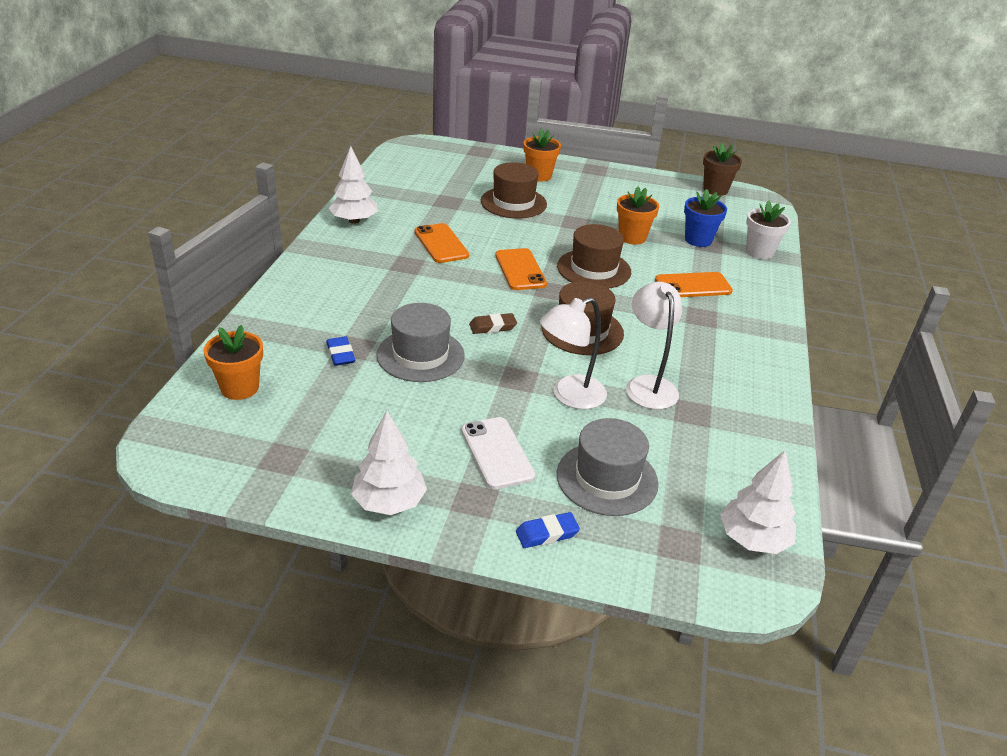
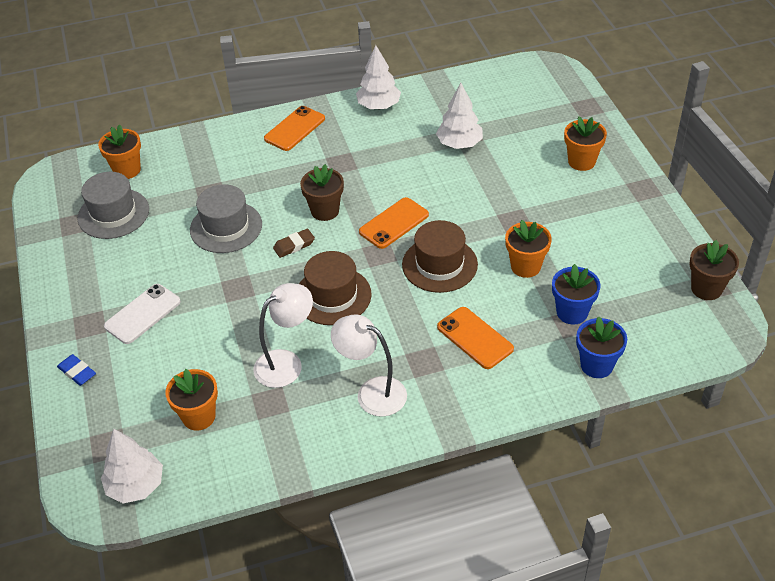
camera: 65 degrees right, 10 degrees up
blue eraser [326,336,355,366] -> none
white tree [351,411,427,515] -> white tree moved to [436,83,483,149]
orange phone [415,223,469,263] -> orange phone moved to [264,106,325,151]
brown eraser [469,313,517,334] -> brown eraser turned 75 degrees counterclockwise [273,229,315,258]
brown hat [481,162,547,218] -> none
white lamp [540,297,607,410] -> white lamp moved to [331,314,407,417]
grey hat [557,418,659,516] -> grey hat moved to [77,172,149,239]
white flower pot [746,201,791,259] -> blue flower pot [576,317,627,378]
none -> orange flower pot [165,369,218,431]
none -> brown flower pot [300,164,344,221]

